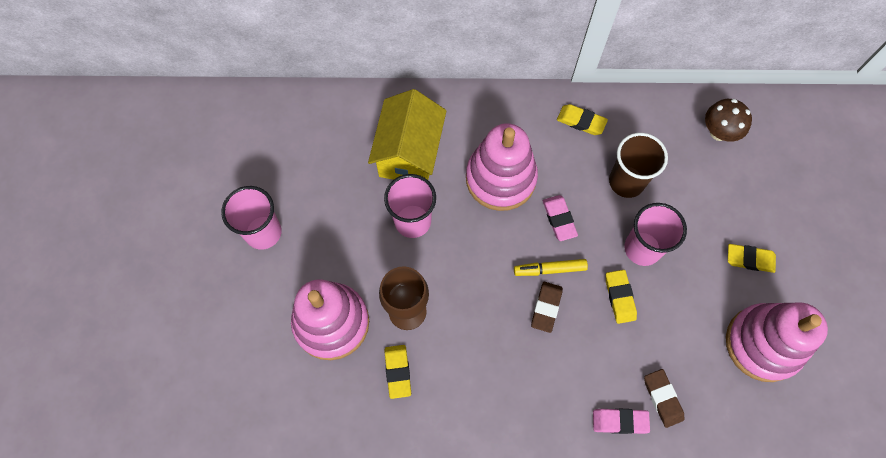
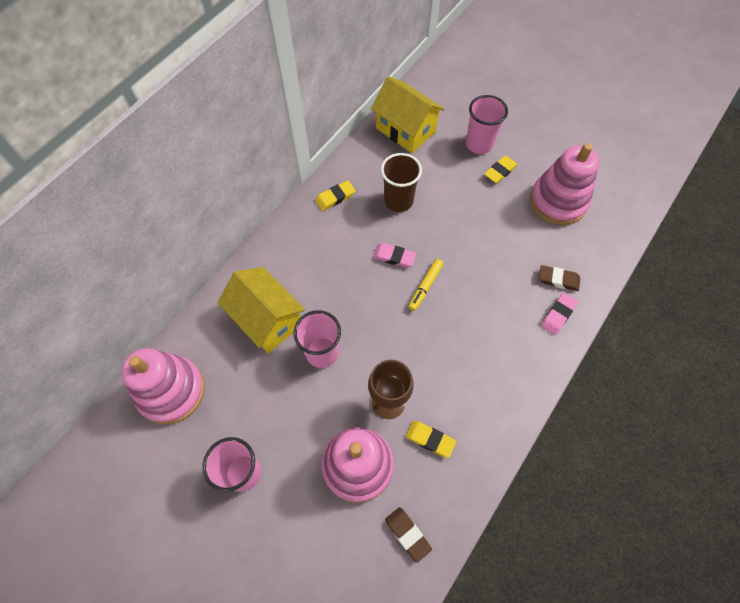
camera: 55 degrees left, 5 degrees down
pink stacking toy [466,123,538,211] -> pink stacking toy moved to [121,348,205,424]
brown eraser [531,282,563,333] -> brown eraser moved to [385,507,432,563]
yellow eraser [606,270,637,324] -> none
pink cup [624,203,687,266] -> pink cup moved to [466,95,508,154]
brown mushroom [705,99,752,142] -> yellow house [371,76,445,153]

